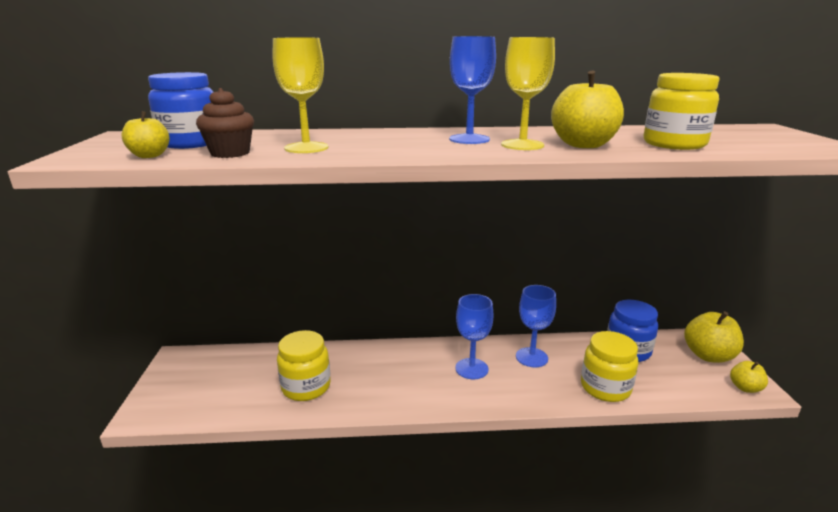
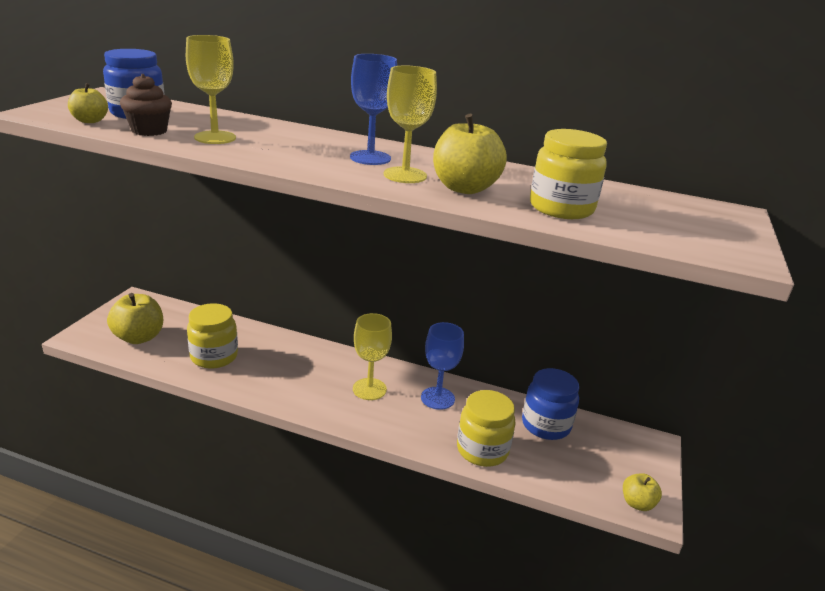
camera: 20 degrees right, 5 degrees up
blue goblet [455,294,494,379] -> yellow goblet [353,313,392,400]
yellow apple [684,311,744,363] -> yellow apple moved to [107,293,163,344]

